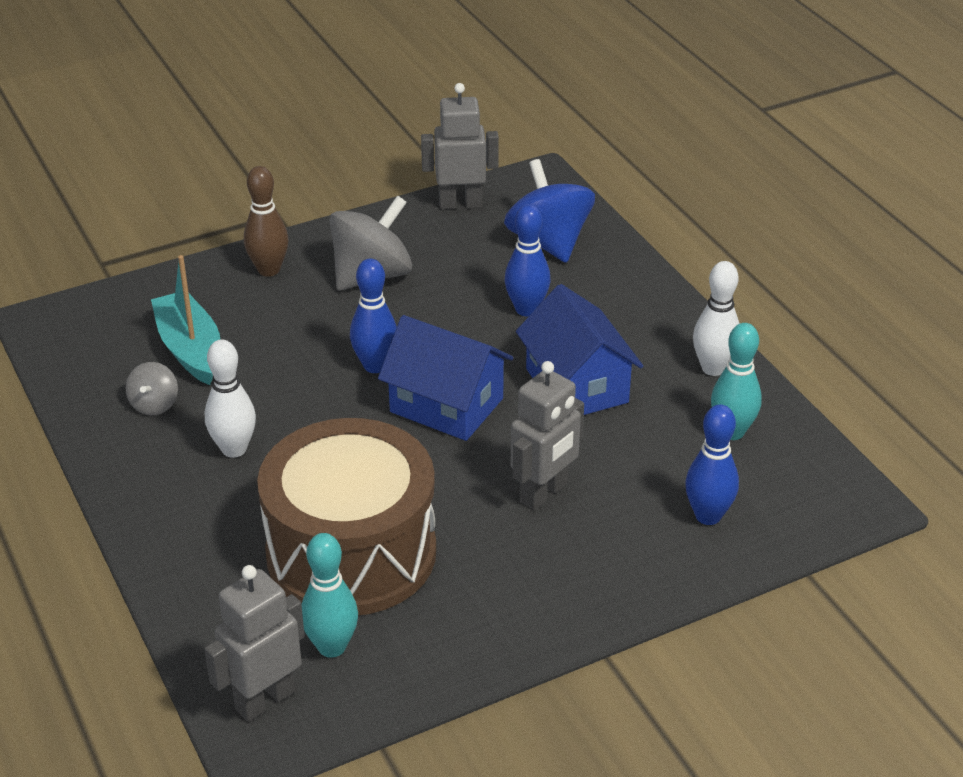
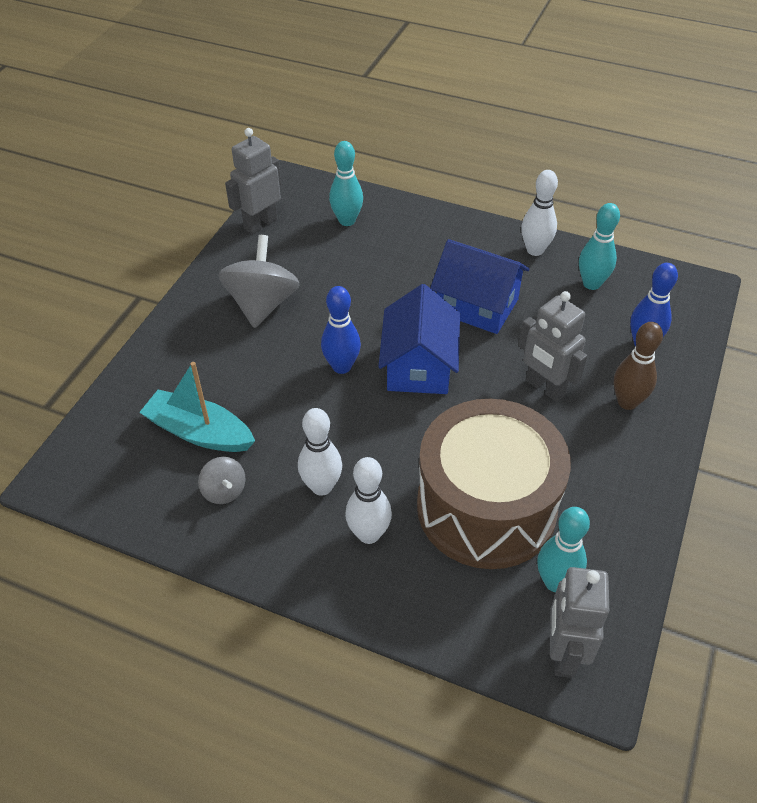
camera: 40 degrees left, 10 degrees up
brown bowling pin [244,166,289,277] -> brown bowling pin moved to [614,322,663,410]
blue house [378,315,513,441] -> blue house turned 75 degrees counterclockwise [378,284,460,394]
blue spinning top [504,159,595,263] -> turquoise bowling pin [329,141,363,226]
blue bowling pin [505,204,550,316] -> none
grey robot [511,361,584,510] -> grey robot turned 135 degrees clockwise [518,291,587,402]
none -> white bowling pin [345,457,392,544]

